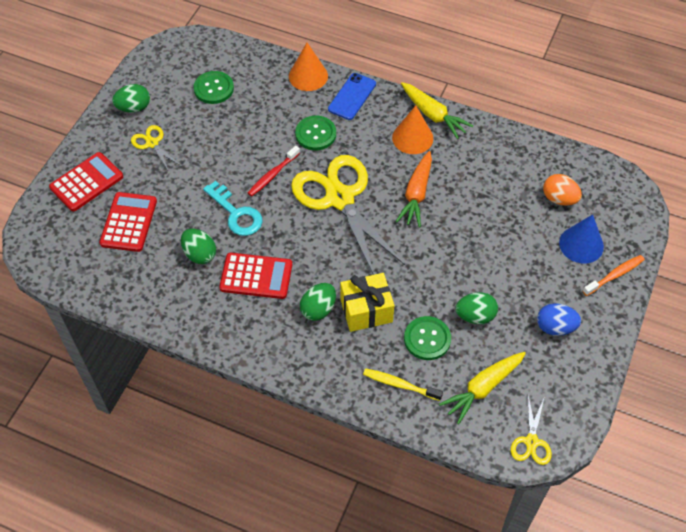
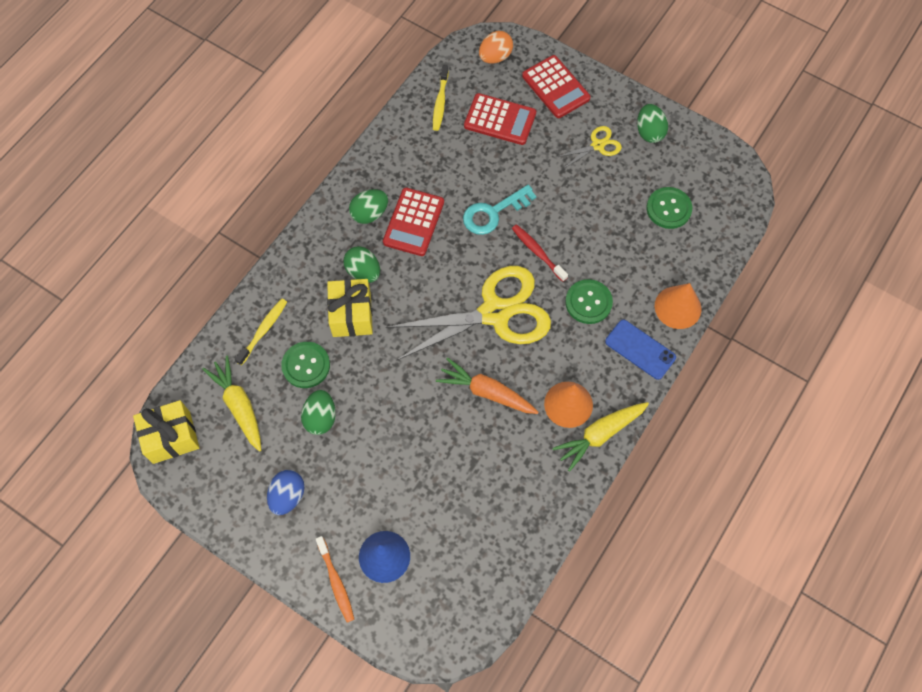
camera: 100 degrees right, 10 degrees up
green egg [181,229,216,264] -> green egg moved to [349,189,388,224]
yellow scissors [511,396,552,465] -> yellow gift [133,400,199,464]
orange egg [543,174,582,206] -> orange egg moved to [479,31,513,64]
none -> yellow toothbrush [433,65,449,131]

